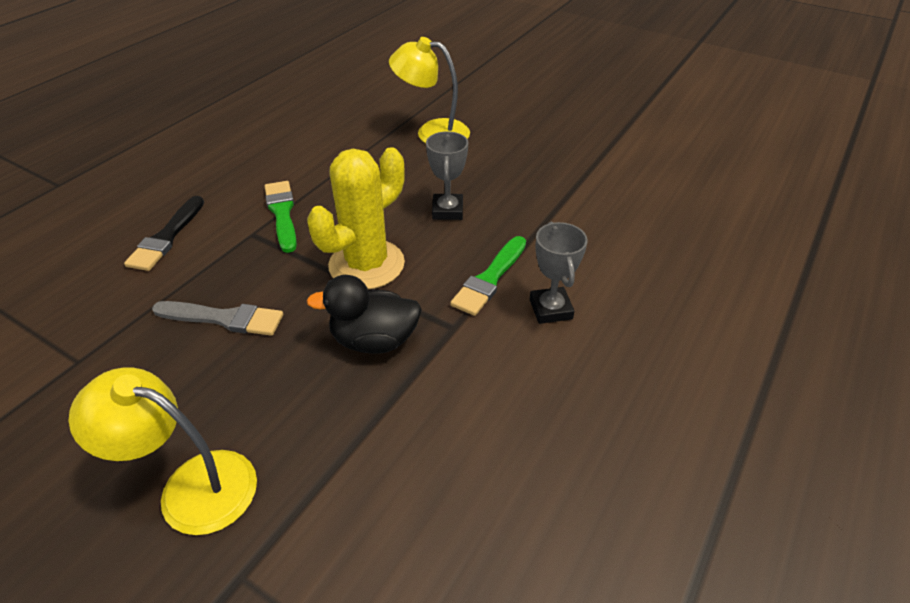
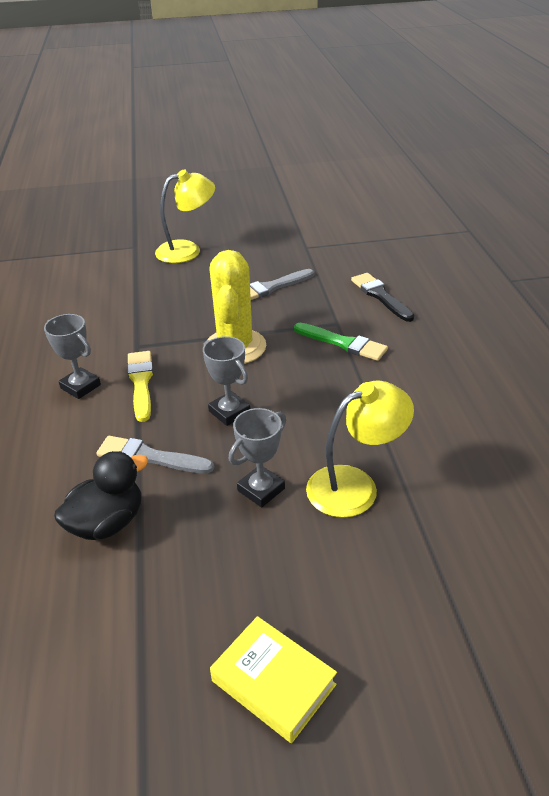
camera: 140 degrees right, 5 degrees down
black duck [306,275,422,354] -> black duck moved to [54,451,148,540]
green brush [450,236,526,316] -> yellow brush [127,351,153,422]
none -> grey brush [96,436,214,473]
none -> yellow book [210,616,337,743]
none -> grey trophy [229,408,286,507]

